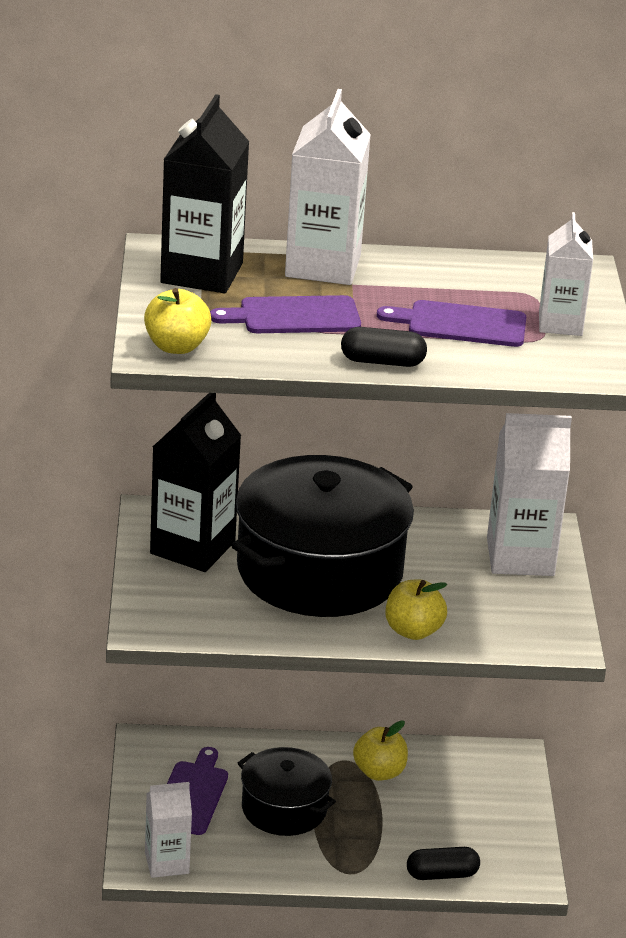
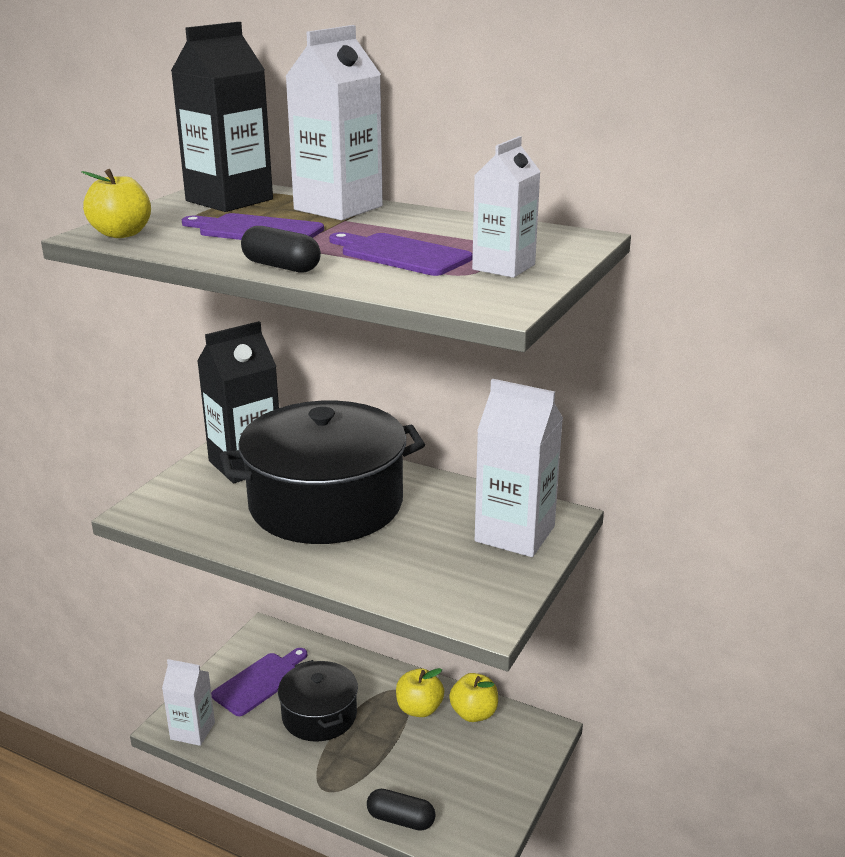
camera: 30 degrees right, 5 degrees down
yellow apple [386,580,447,640] -> yellow apple moved to [449,673,498,722]

